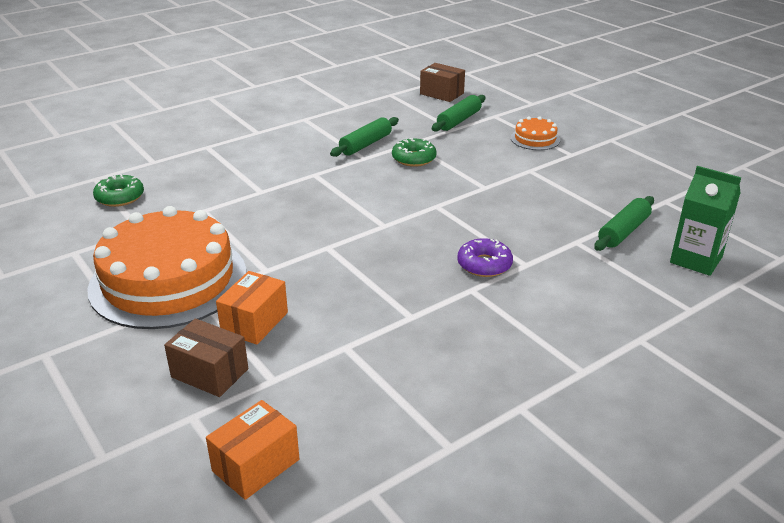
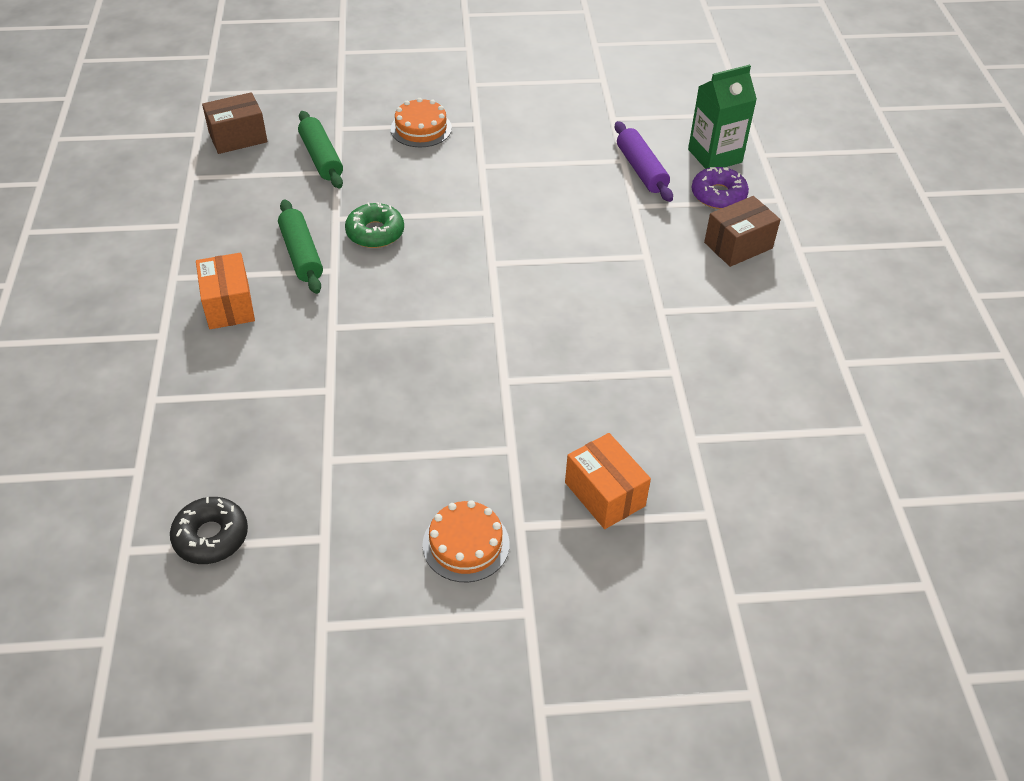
camera: 60 degrees left, 15 degrees up
orange cake [87,206,247,329] -> orange cake [422,500,510,582], size x0.42
green donut [93,174,144,207] -> black donut [170,497,248,564]
brown box [164,319,248,397] -> brown box moved to [704,196,781,267]
orange box [206,400,300,500] -> orange box moved to [196,253,255,329]
purple donut [457,238,513,277] -> purple donut moved to [692,167,749,209]
green rolling pin [594,196,654,251] -> purple rolling pin [615,121,673,202]

